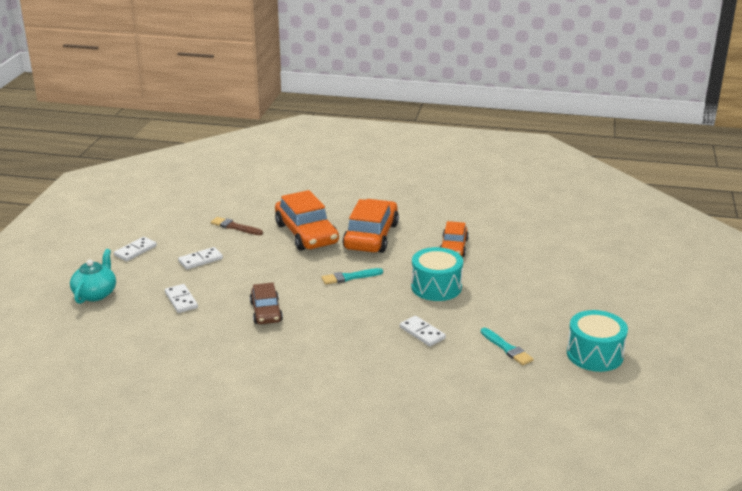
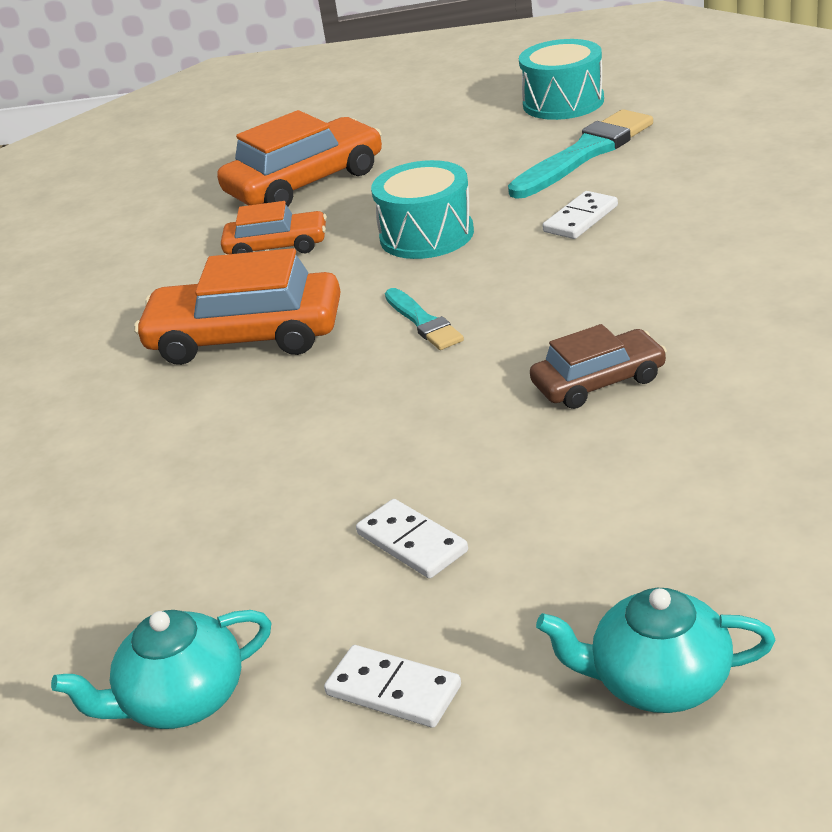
camera: 95 degrees left, 5 degrees up
white domino [165,284,198,313] -> none
brown brush [211,217,263,235] -> none
orange car [275,190,339,251] -> orange car moved to [217,110,382,207]
turquoise brush [481,328,534,366] -> turquoise brush [508,109,653,199], size x1.78
none -> turquoise teapot [51,610,271,729]

